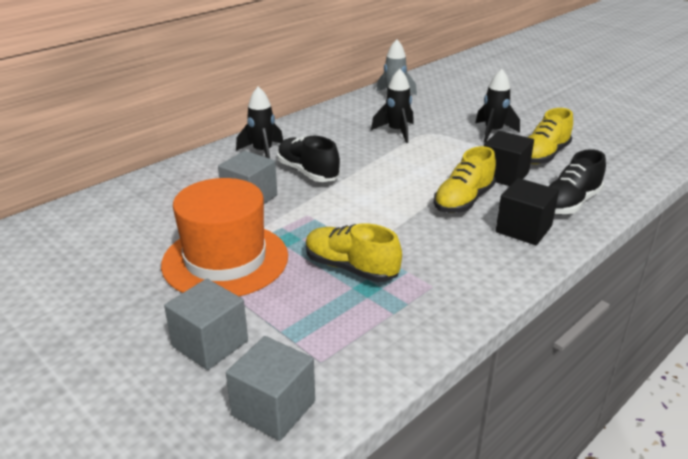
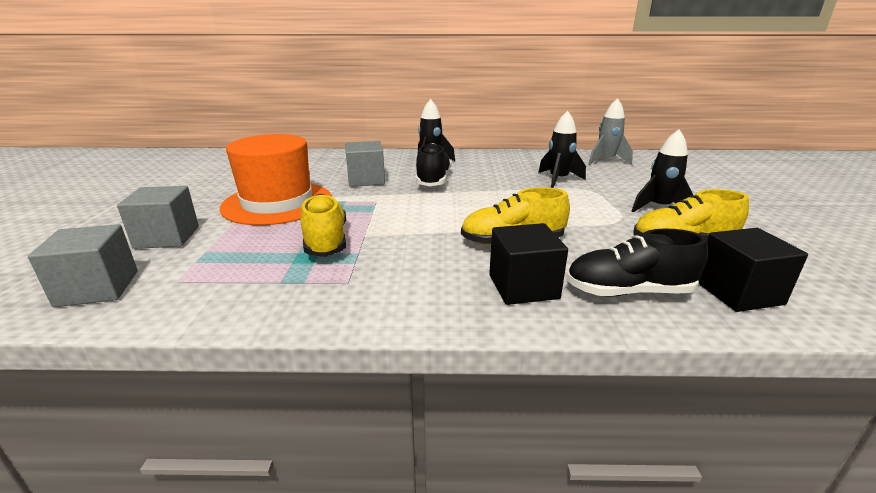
camera: 45 degrees right, 5 degrees down
black cube [484,131,534,186] -> black cube moved to [699,228,808,312]

